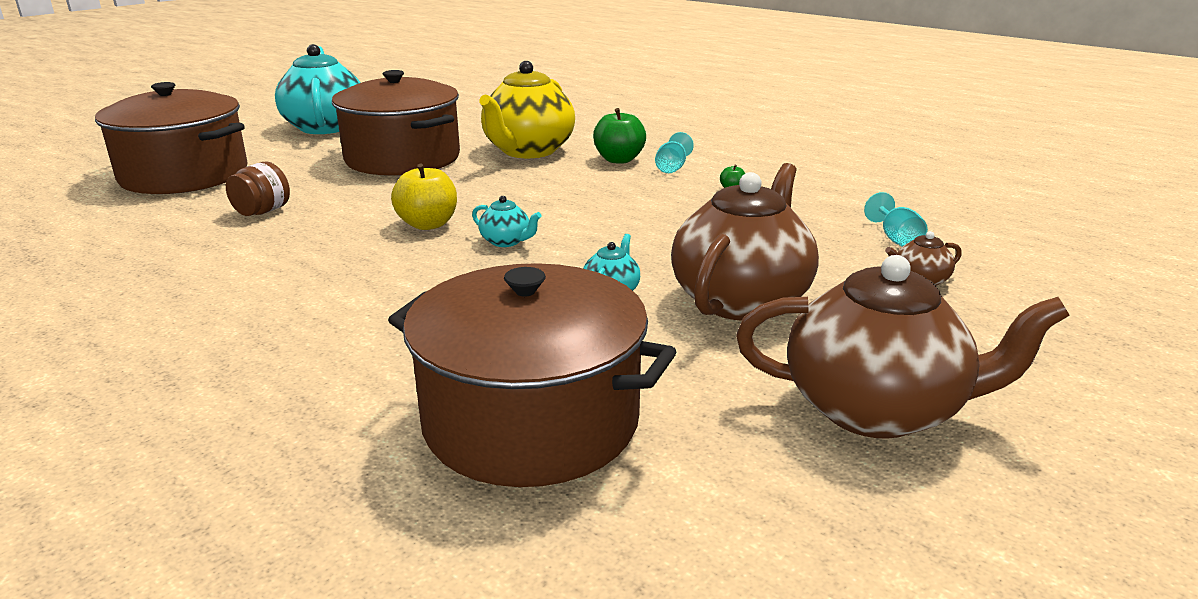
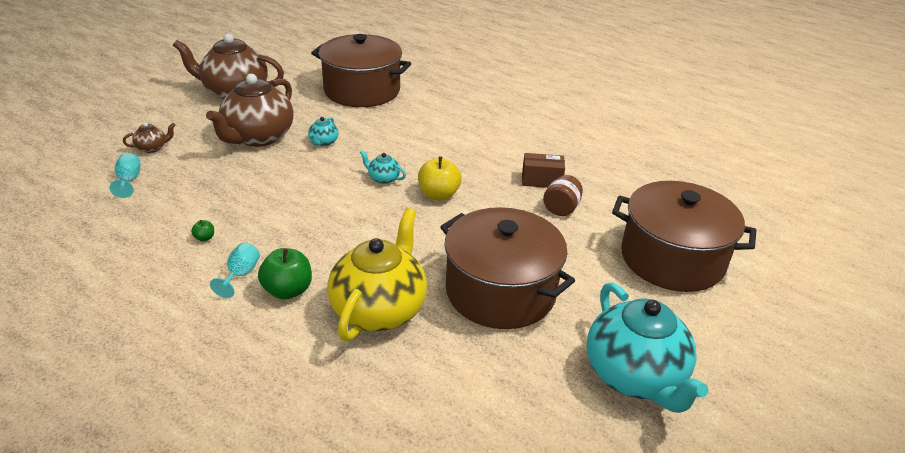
camera: 175 degrees right, 10 degrees up
none -> brown box [522,153,565,188]

